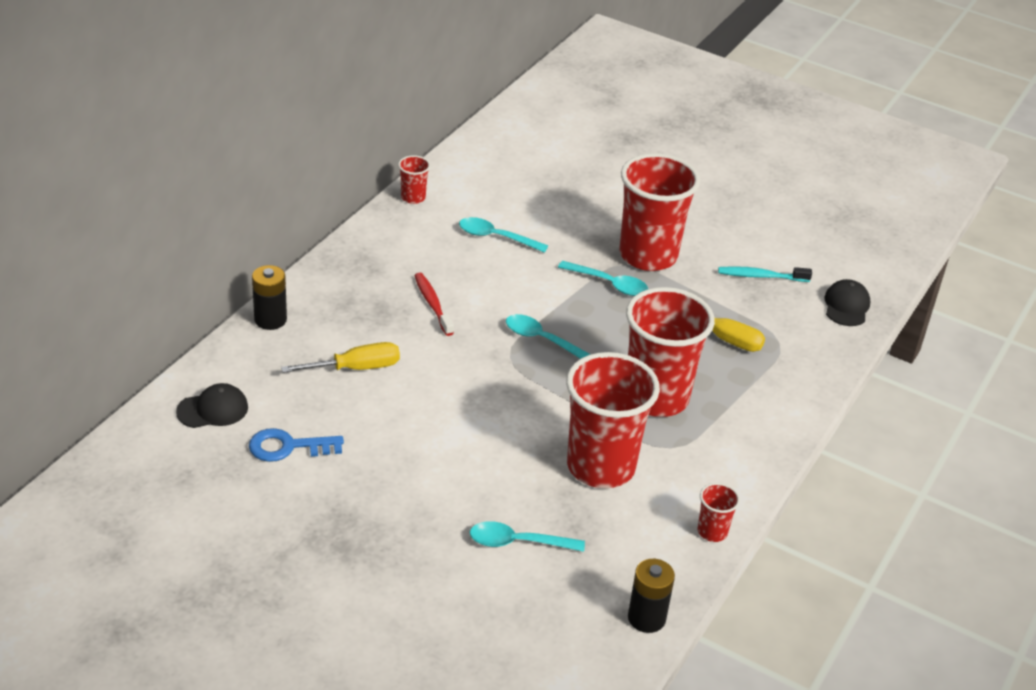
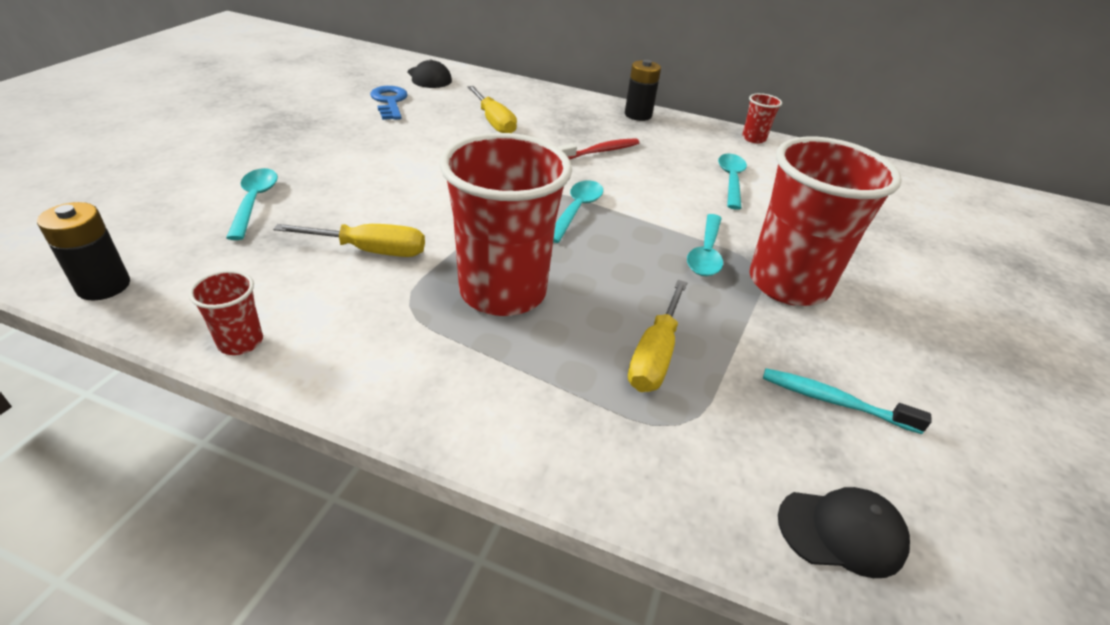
camera: 80 degrees right, 0 degrees up
black battery [252,265,287,330] -> black battery moved to [625,60,661,121]
red cup [566,352,660,488] -> yellow screwdriver [273,224,425,257]
turquoise toothbrush [718,266,812,282] -> turquoise toothbrush turned 60 degrees counterclockwise [763,368,932,434]

